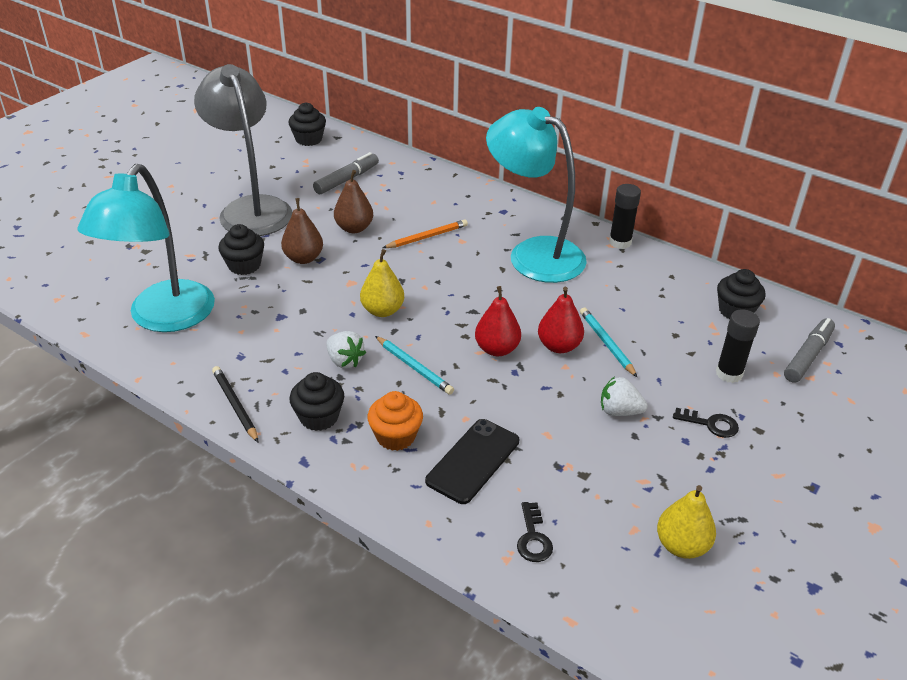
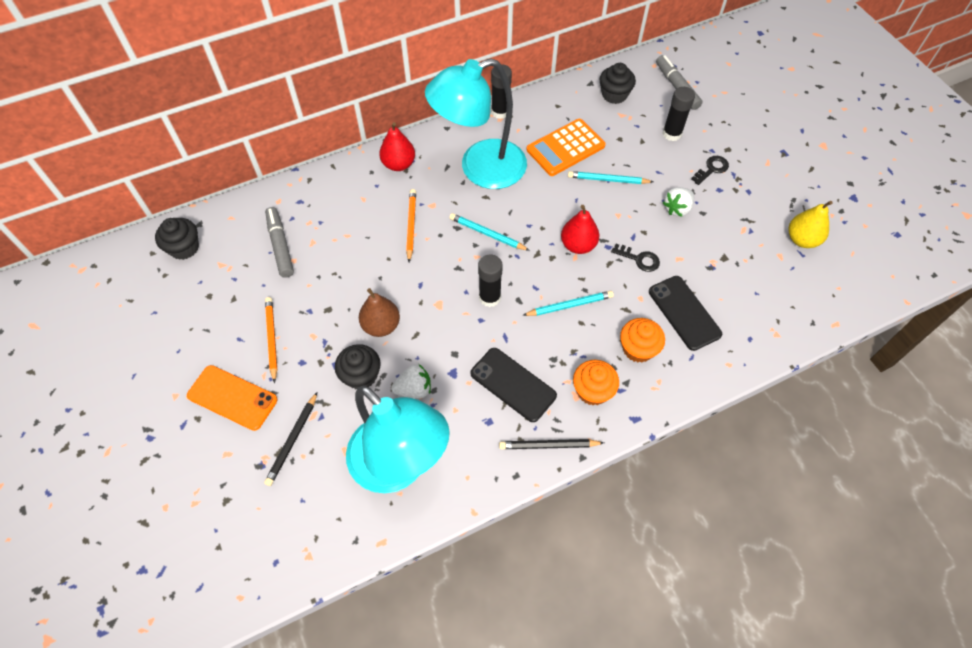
camera: 60 degrees left, 20 degrees up
grey lamp [194,64,292,236] -> orange pencil [265,297,277,383]
black cupcake [290,372,344,431] -> orange cupcake [573,360,619,406]
white strawberry [326,331,366,368] -> white strawberry moved to [391,364,431,399]
brown pear [334,170,373,233] -> none
yellow pear [360,249,404,317] -> black glue stick [478,254,503,307]
black key [517,502,553,562] -> black key moved to [611,244,660,272]
red pear [538,287,584,353] -> red pear moved to [379,122,415,171]
none -> orange phone [187,365,277,431]
none -> black pencil [264,392,317,486]
none -> turquoise pencil [450,213,530,251]
none -> black phone [470,348,557,422]
none -> orange calculator [526,119,605,176]

